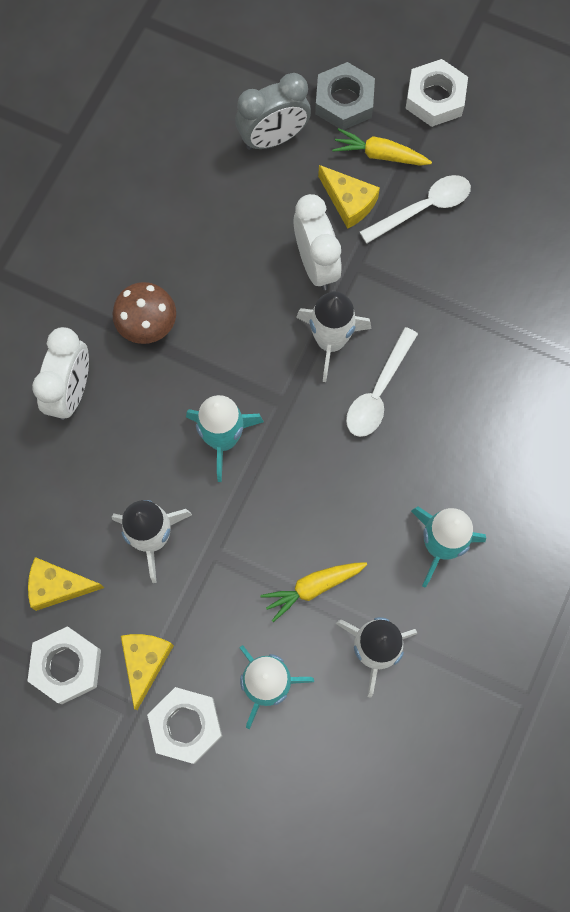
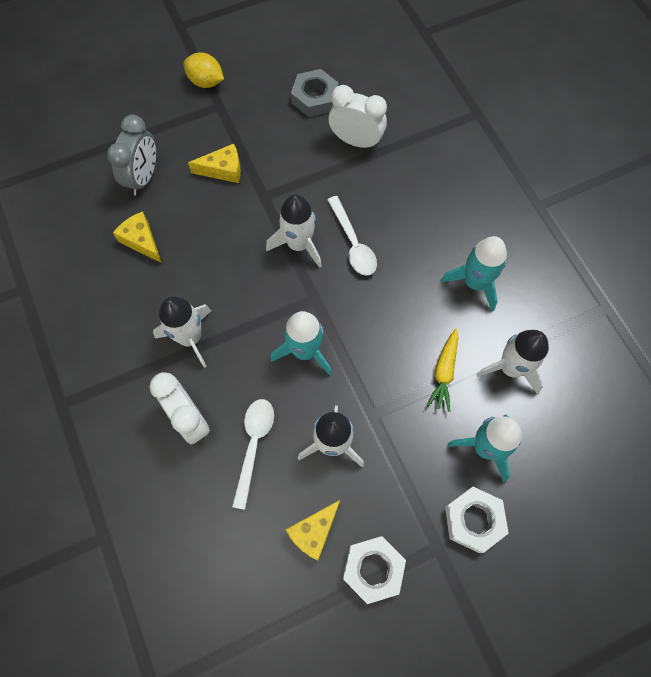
camera: 50 degrees left, 5 degrees down
brown mushroom [113,282,176,344] -> white rocket [153,297,211,368]
yellow cheese [121,634,174,710] -> yellow cheese moved to [113,211,162,263]
white clock [293,194,342,290] -> white clock moved to [329,85,387,149]
grey nut [315,62,375,130] -> grey nut moved to [291,69,338,117]
yellow carrot [332,128,432,166] -> none
white spoon [360,175,471,244] -> white spoon moved to [232,399,274,510]
white nut [406,59,468,127] -> yellow lemon [183,53,224,88]

